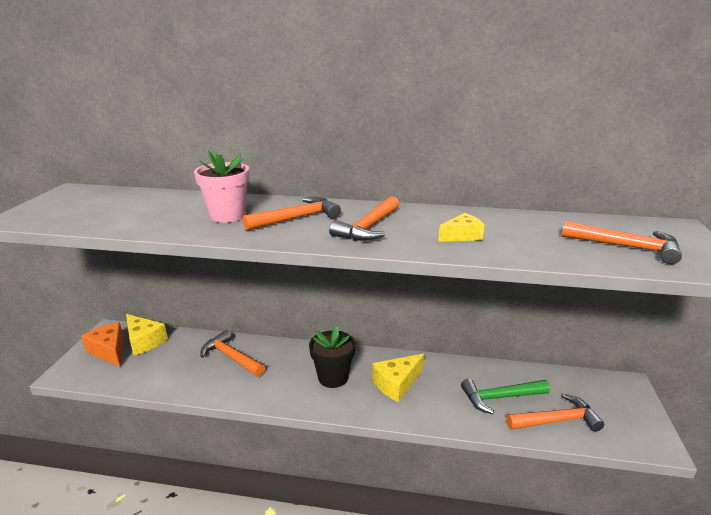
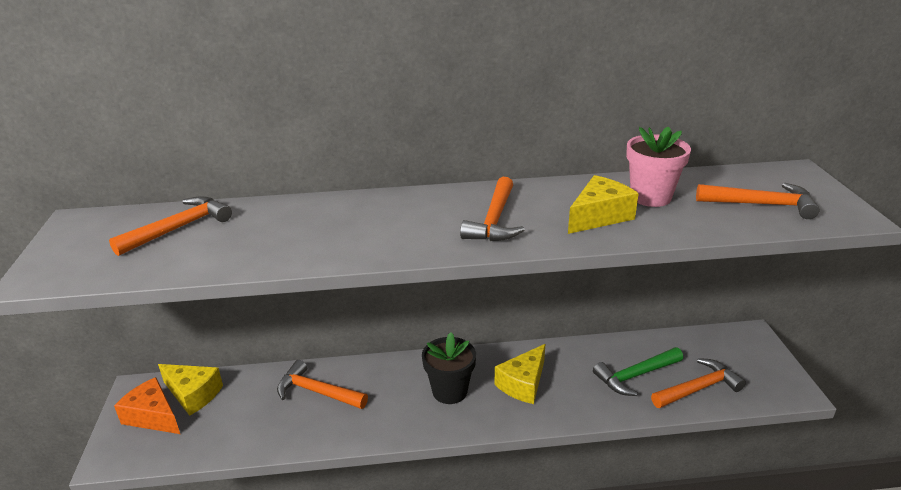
camera: 15 degrees left, 5 degrees up
pink flower pot [194,151,250,223] -> pink flower pot moved to [626,127,691,207]
orange hammer [243,197,341,231] -> orange hammer moved to [109,196,232,256]
yellow cheese [438,213,485,242] -> yellow cheese [568,175,639,234], size x1.54

